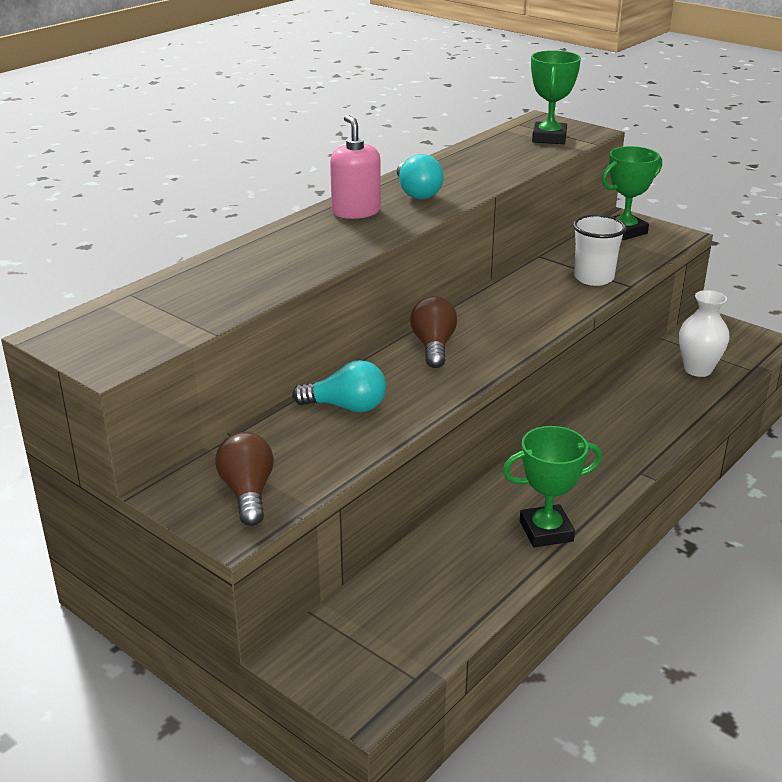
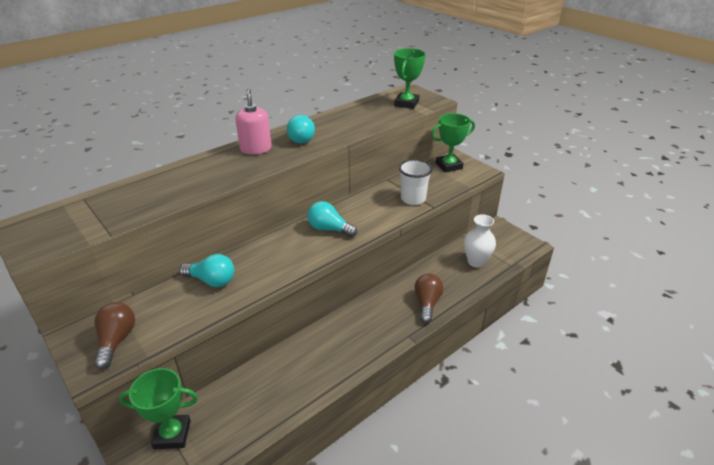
camera: 10 degrees right, 5 degrees up
brown light bulb [410,296,457,368] -> brown light bulb moved to [414,274,443,323]
green trophy [503,426,602,547] -> green trophy moved to [119,368,198,449]
none -> turquoise light bulb [307,201,357,237]

